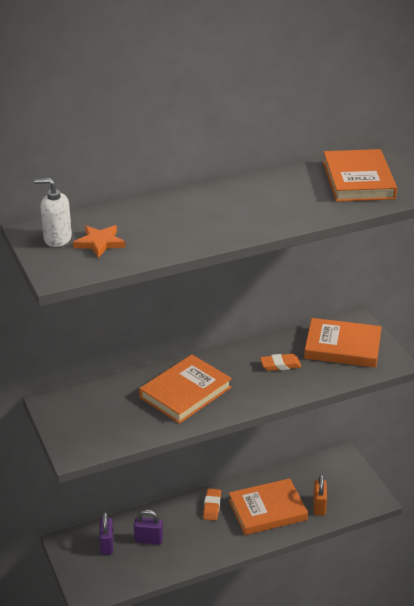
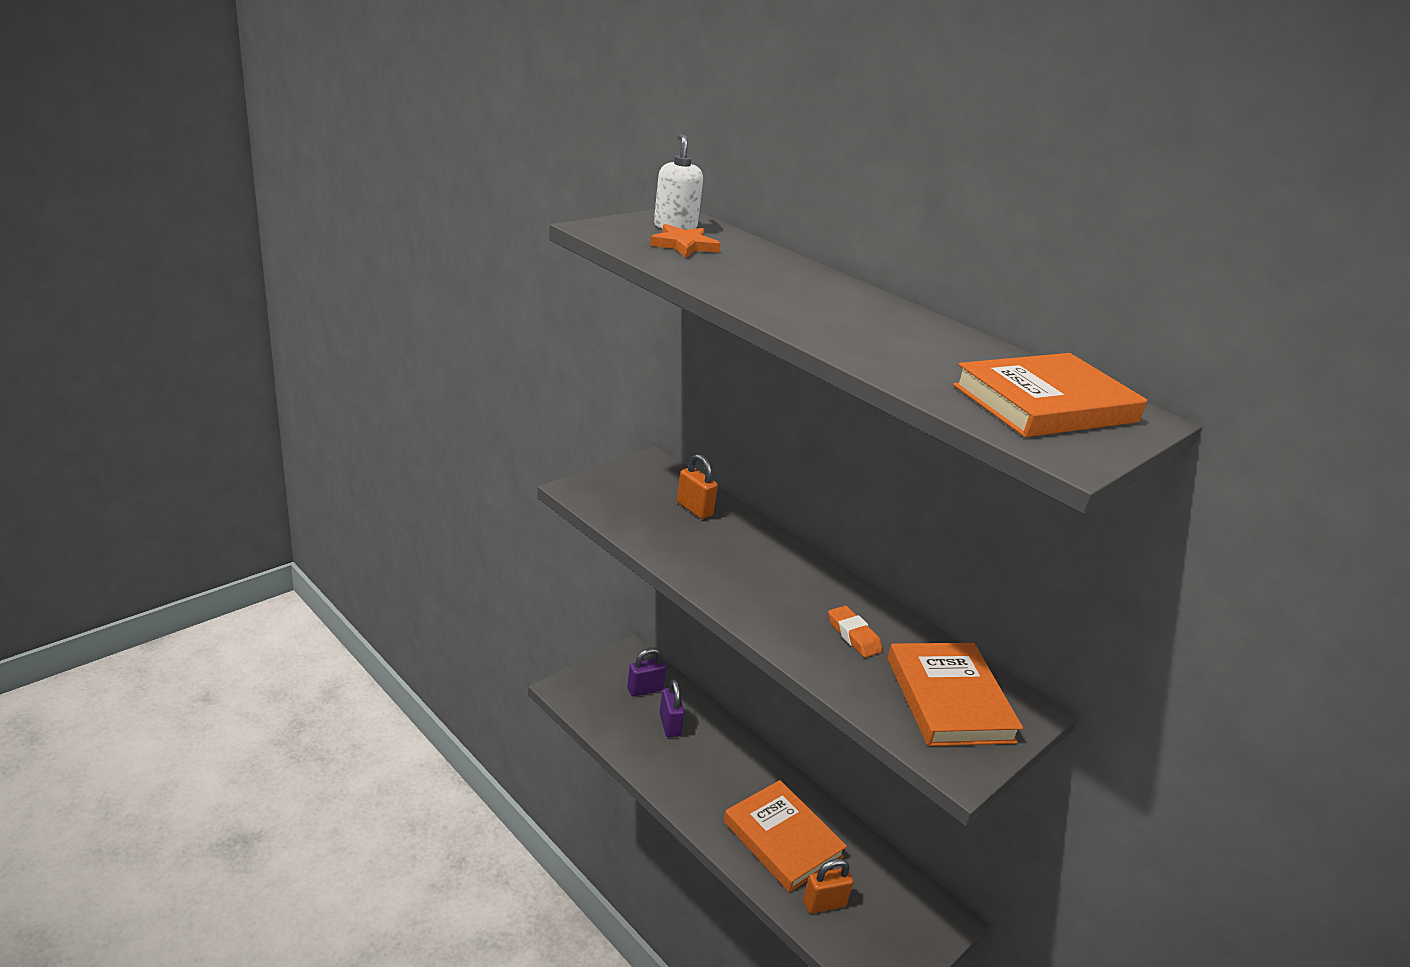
camera: 65 degrees right, 5 degrees down
orange book [139,354,232,424] -> none
orange eraser [203,489,221,521] -> none
none -> orange padlock [677,454,718,519]

